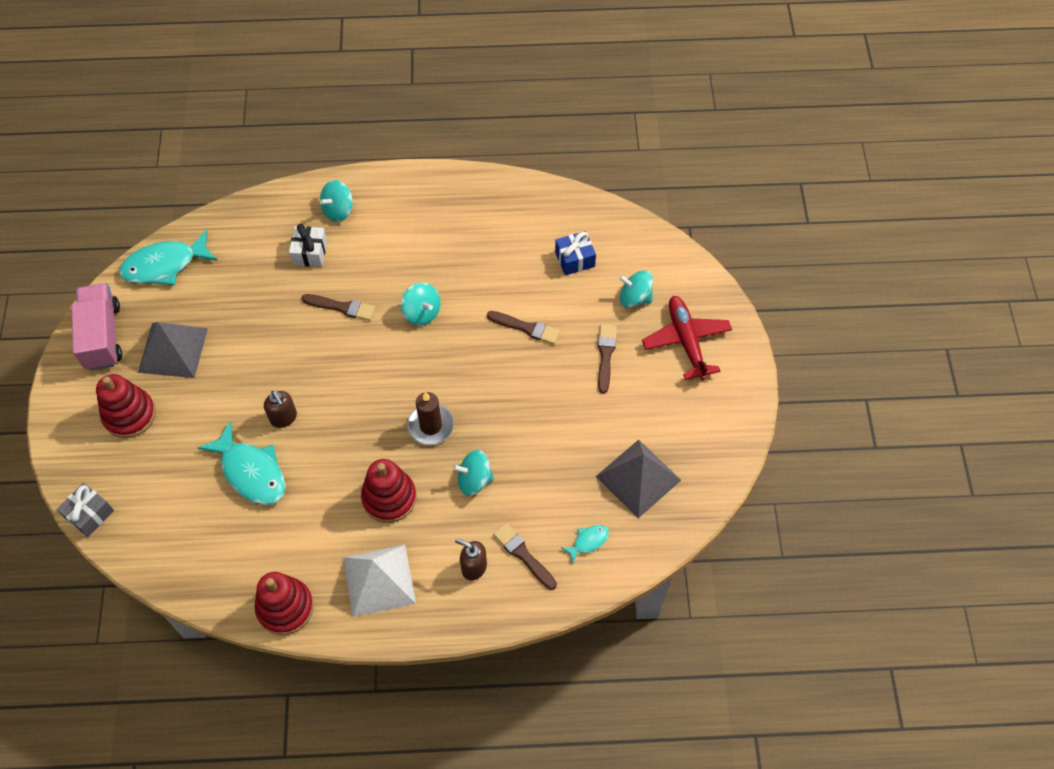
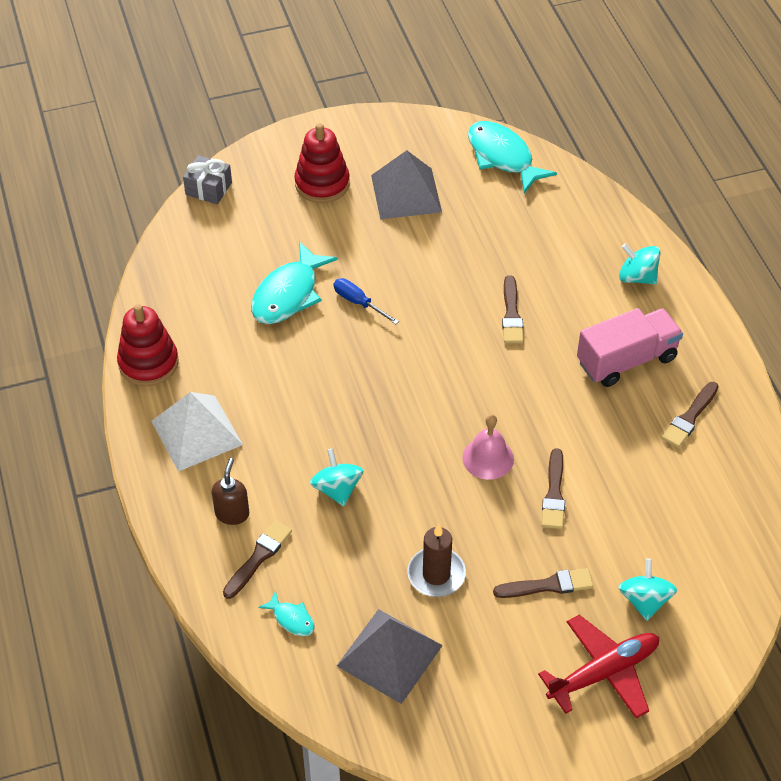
camera: 75 degrees right, 10 degrees down
pink truck [71,283,122,371] -> pink truck moved to [577,308,683,387]
brown soap dispenser [264,391,297,428] -> blue screwdriver [334,278,399,324]
white gift [289,224,327,267] -> none
red stacking toy [361,459,417,523] -> none
turquoise spinning top [401,283,440,326] -> none
brown candle [407,392,454,445] -> brown candle moved to [407,524,466,597]
blue gift [555,231,596,275] -> none
none -> pink bell [462,414,514,480]
none -> brown brush [662,382,719,448]

